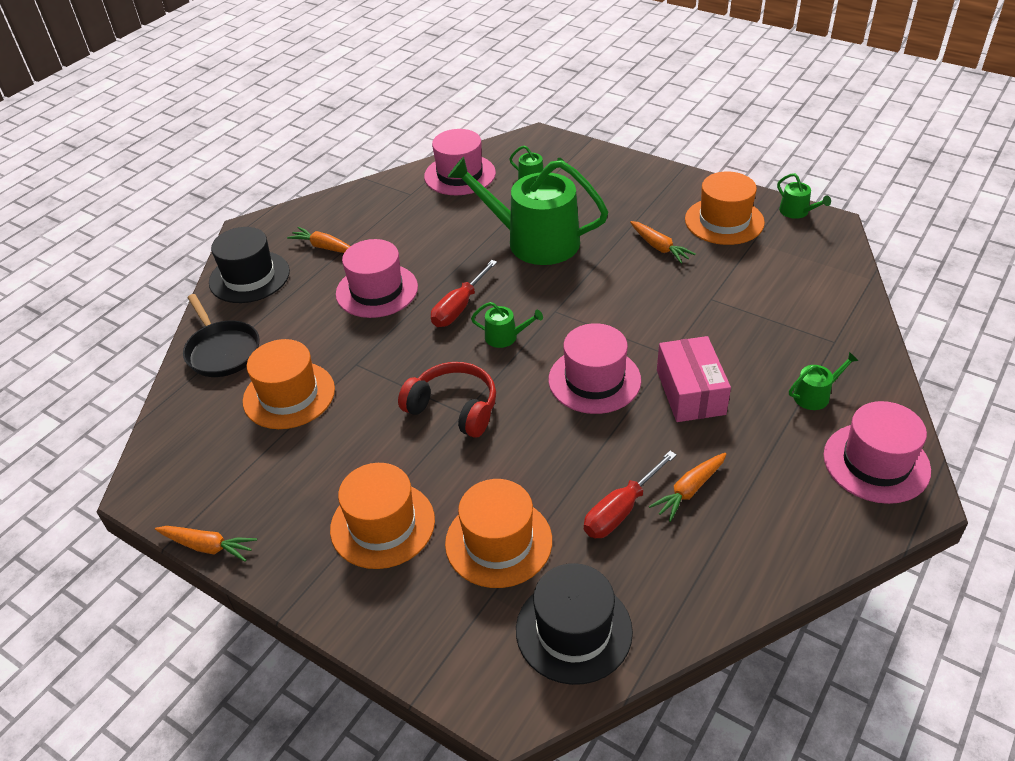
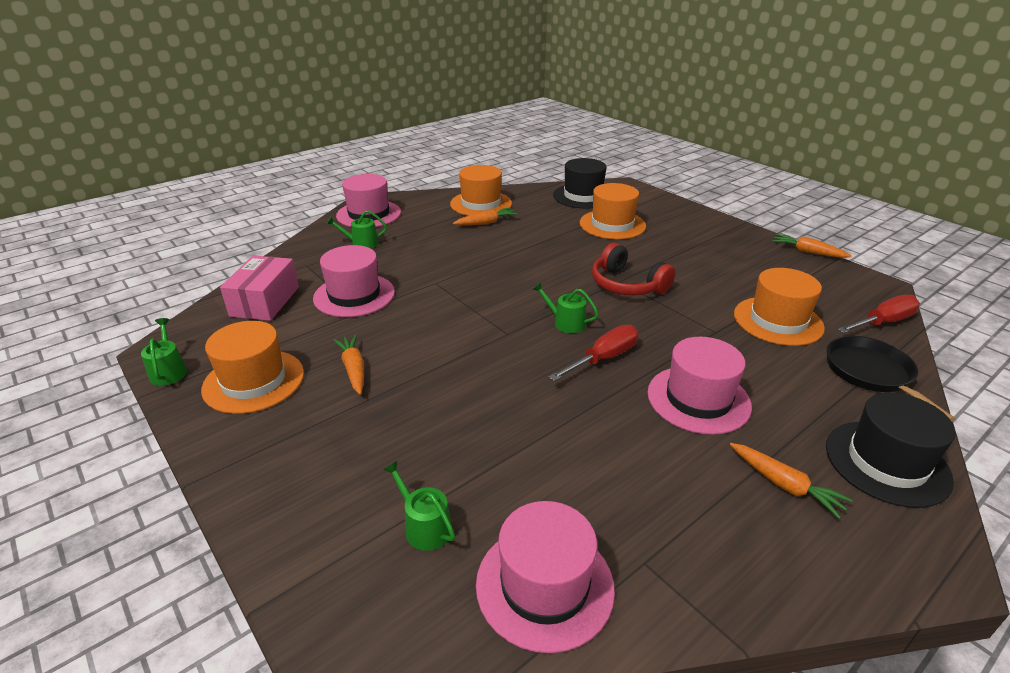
camera: 165 degrees left, 10 degrees down
orange hat [330,463,435,569] -> orange hat moved to [450,165,512,216]
green watering can [447,157,608,265] -> none
pink hat [548,323,641,414] -> pink hat moved to [313,245,395,317]
red screwdriver [584,451,677,538] -> red screwdriver moved to [837,295,920,333]
pink box [657,336,731,422] -> pink box moved to [220,256,299,321]

